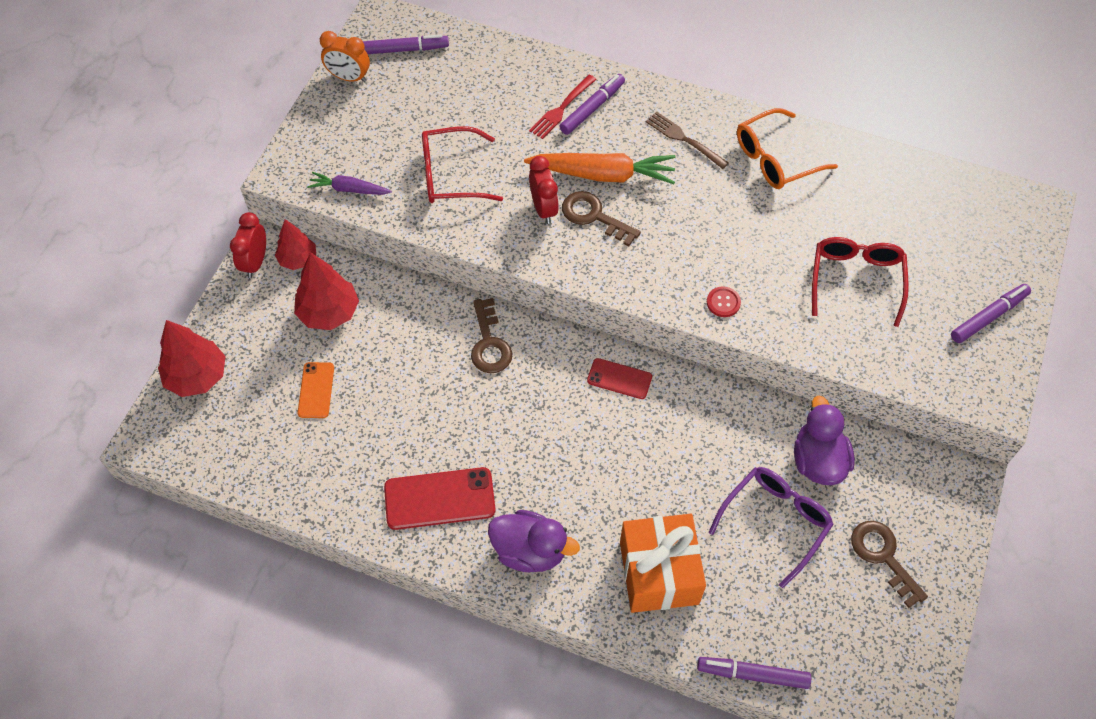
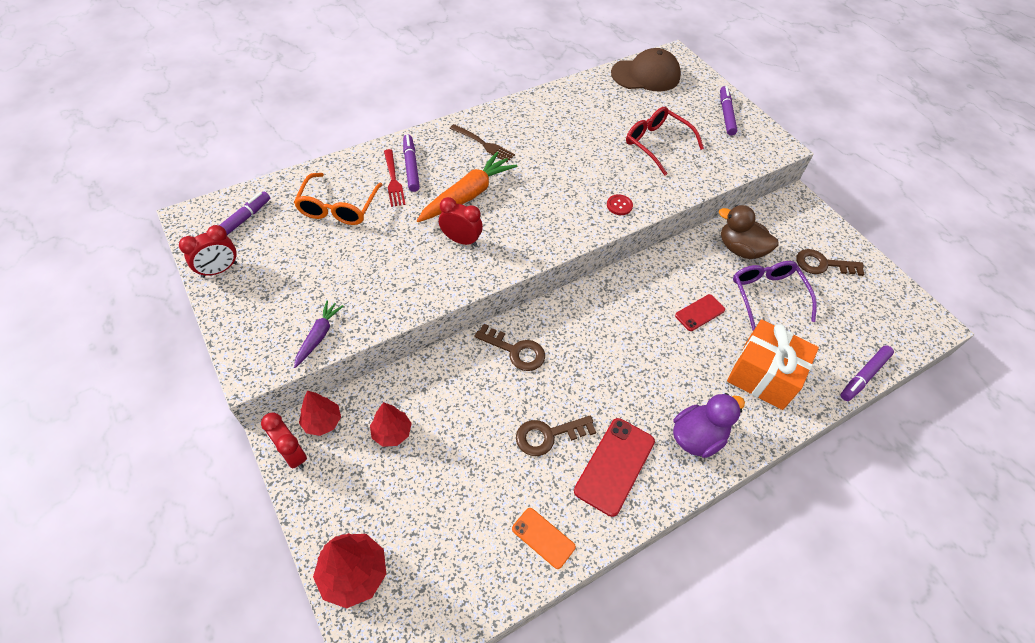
camera: 55 degrees left, 5 degrees down
red tree [294,252,359,330] -> red tree [370,402,412,447], size x0.66
orange phone [298,362,334,418] -> orange phone moved to [512,508,576,569]
purple carrot [307,172,392,195] -> purple carrot turned 150 degrees clockwise [294,300,343,368]
orange clock [320,31,370,82] -> red clock [179,225,237,278]
red glasses [422,126,503,203] -> none
brown key [562,191,641,246] -> brown key moved to [516,416,596,456]
red phone [587,358,652,399] -> red phone moved to [675,294,725,331]
brown fork [646,111,729,169] -> brown fork turned 135 degrees counterclockwise [450,124,515,162]
orange glasses [737,108,838,189] -> orange glasses moved to [294,173,383,225]
purple duck [794,396,855,485] -> brown duck [719,205,778,259]
none -> brown cap [611,48,681,91]

